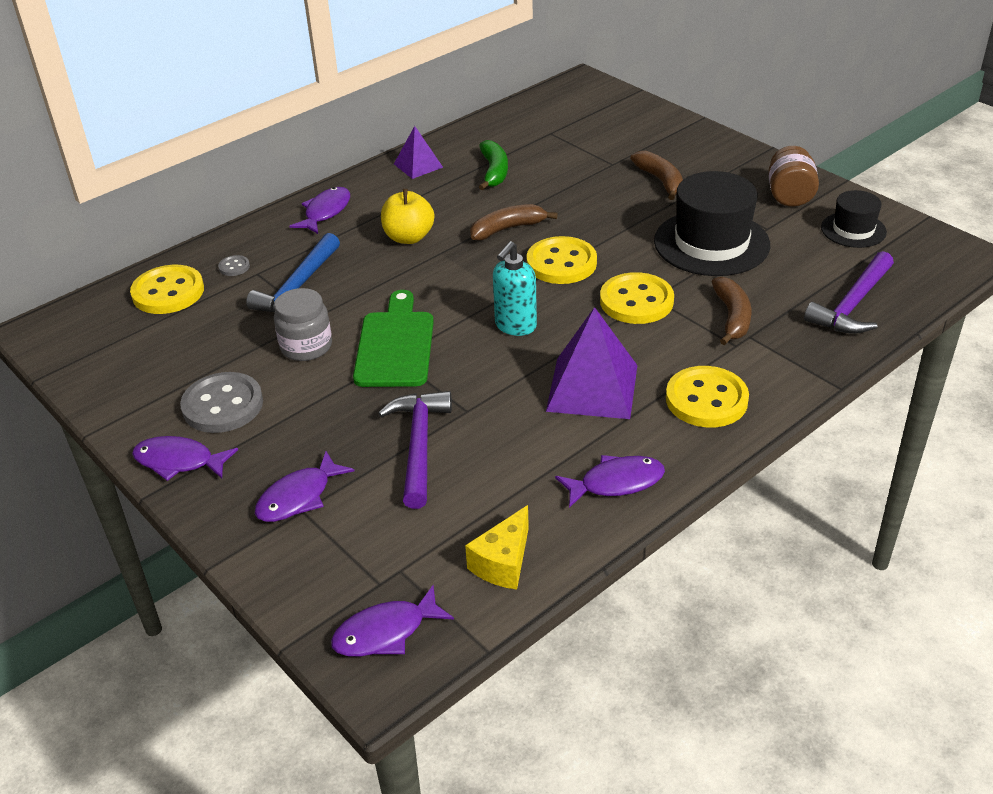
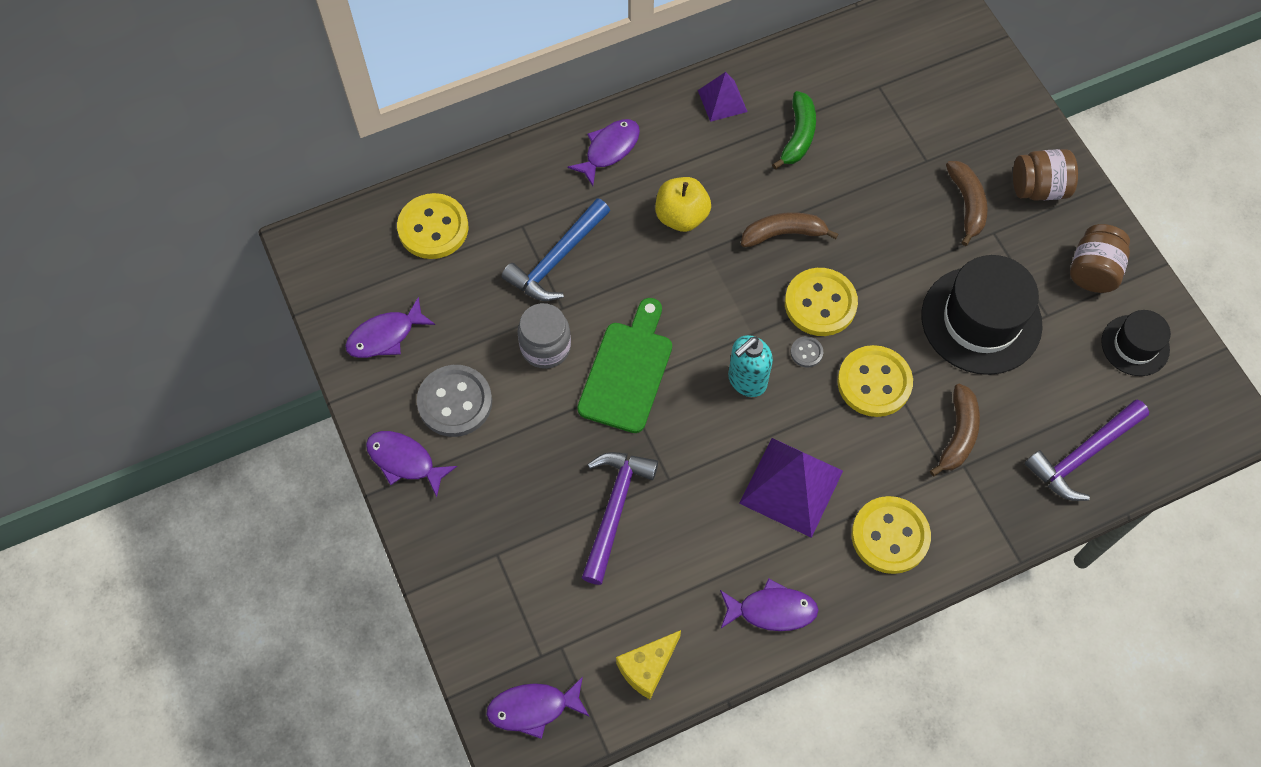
camera: 15 degrees right, 25 degrees up
grey button [218,255,250,276] -> grey button moved to [791,336,823,367]
purple fish [255,451,355,522] -> purple fish moved to [345,297,435,358]
none -> brown jar [1013,149,1078,201]

